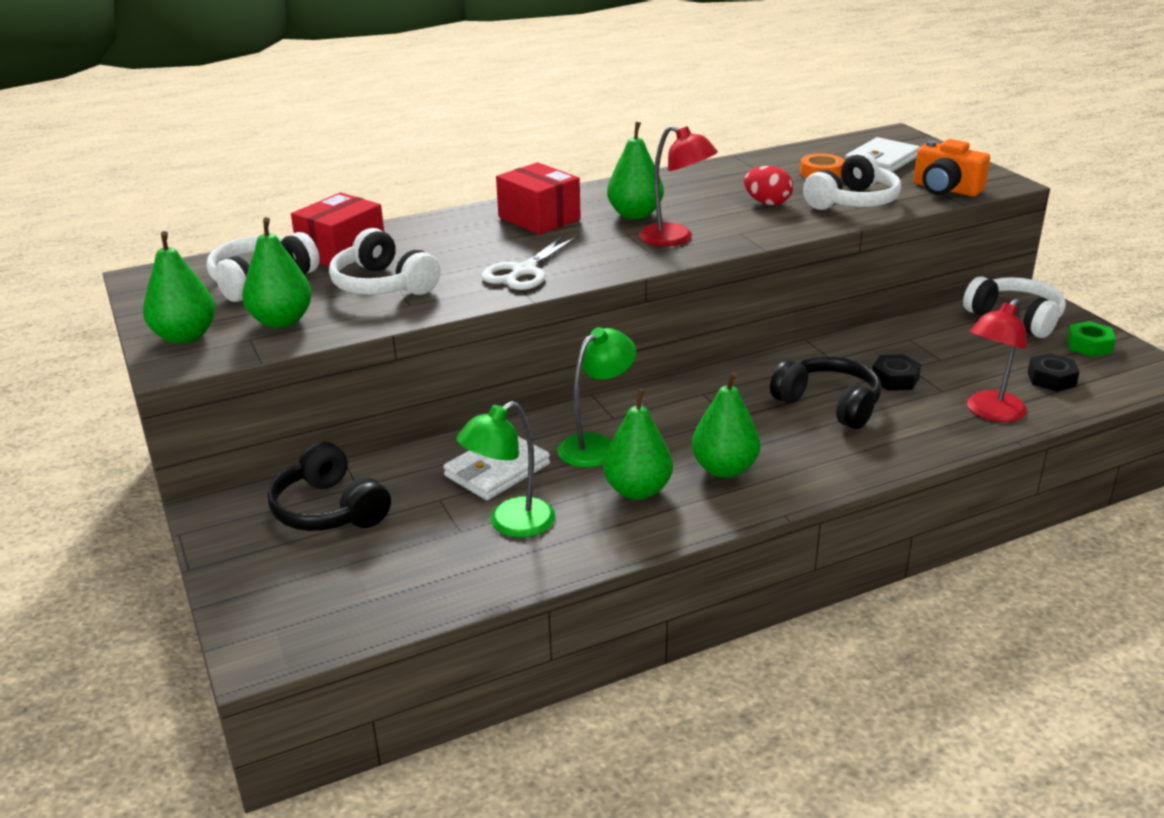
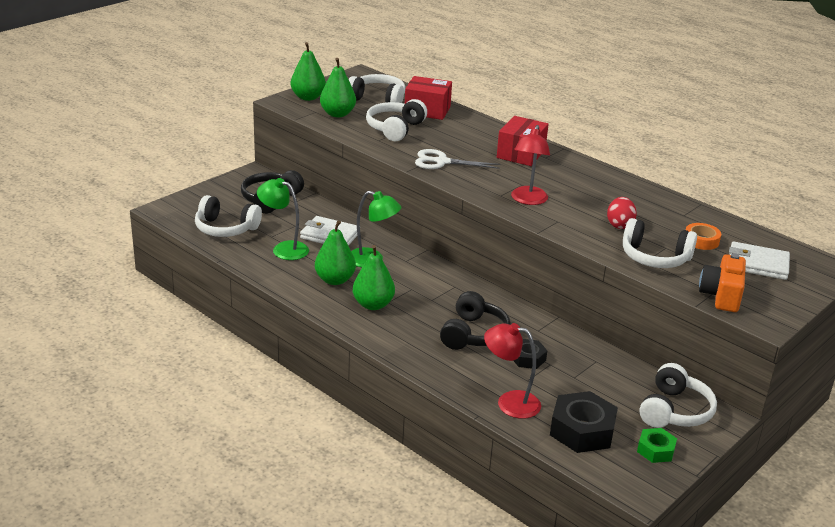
camera: 65 degrees right, 0 degrees up
green pear [607,122,664,219] -> none
black nut [1028,353,1080,392] -> black nut [550,391,618,453], size x1.77
none -> white headphones [195,195,262,237]

